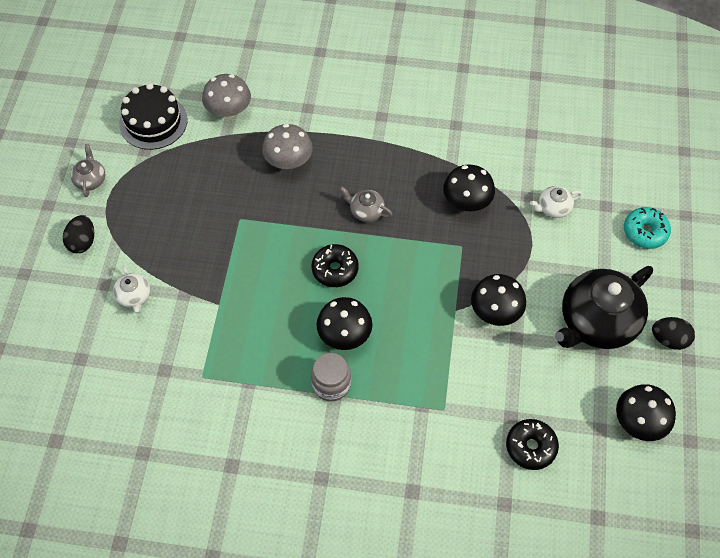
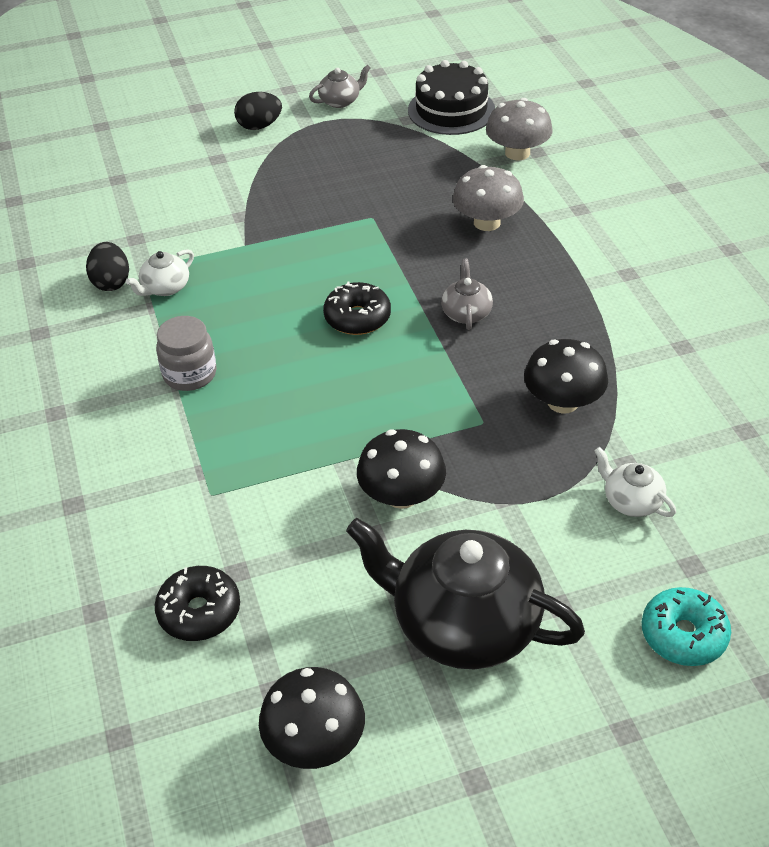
camera: 65 degrees right, 15 degrees down
white teapot [113,265,150,313] -> white teapot moved to [126,249,194,296]
black mushroom [317,297,372,350] -> none
black egg [652,317,695,350] -> black egg moved to [86,242,129,291]

